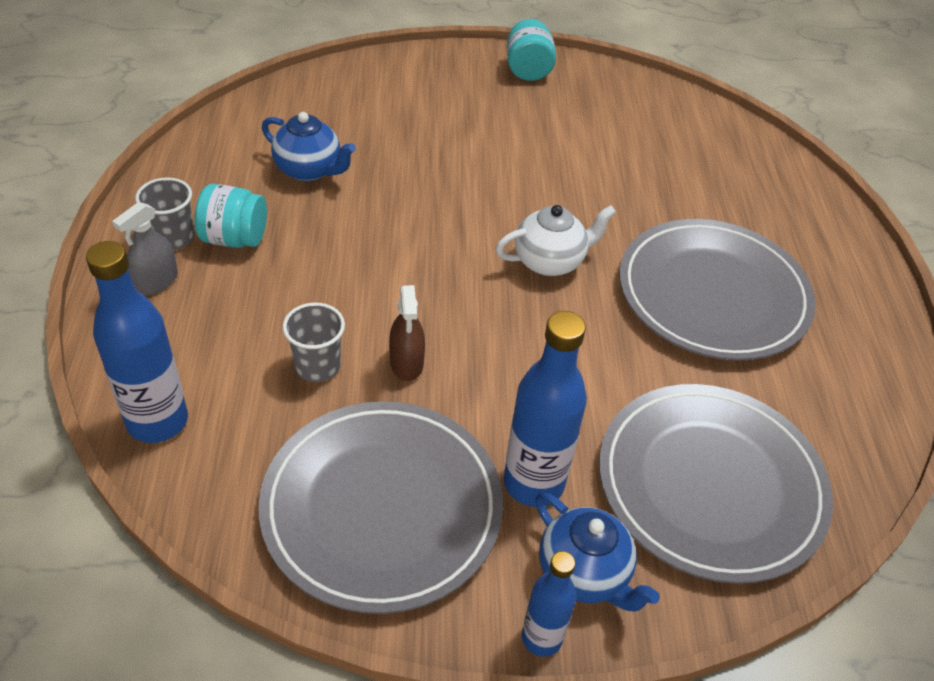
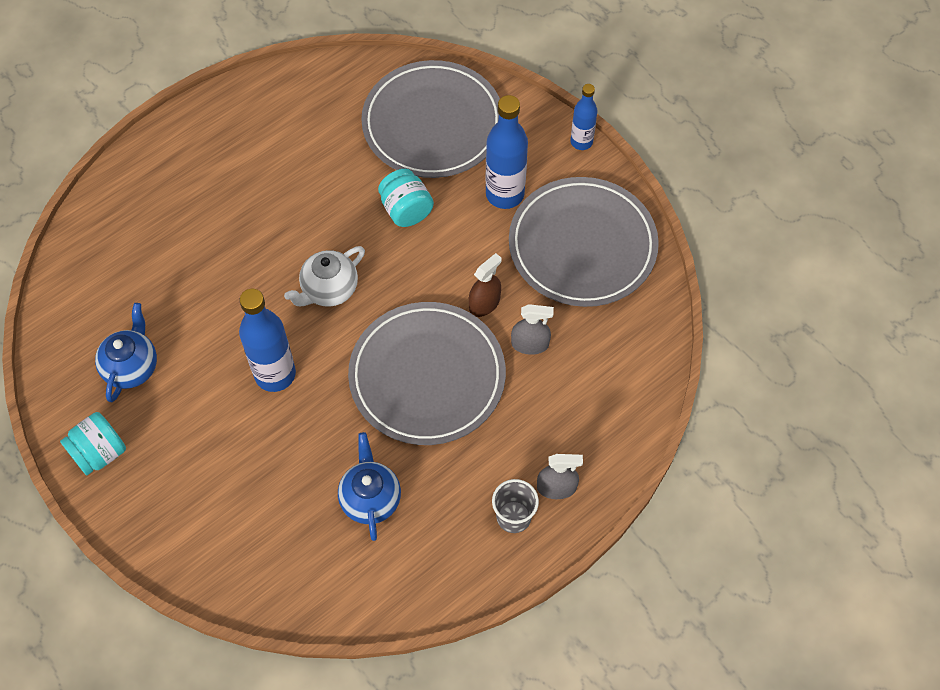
camera: 125 degrees left, 15 degrees up
blue bottle [86,241,188,443] -> blue bottle moved to [239,289,296,392]
turquoise jar [195,184,267,248] -> turquoise jar moved to [378,169,434,227]
grey cup [283,303,345,382] -> grey spray bottle [511,304,554,355]
white teapot [496,205,616,276] -> white teapot turned 75 degrees counterclockwise [284,246,365,307]
blue teapot [536,492,660,612] -> blue teapot moved to [95,303,157,402]
grey plate [619,219,816,361] -> grey plate moved to [348,302,506,445]

